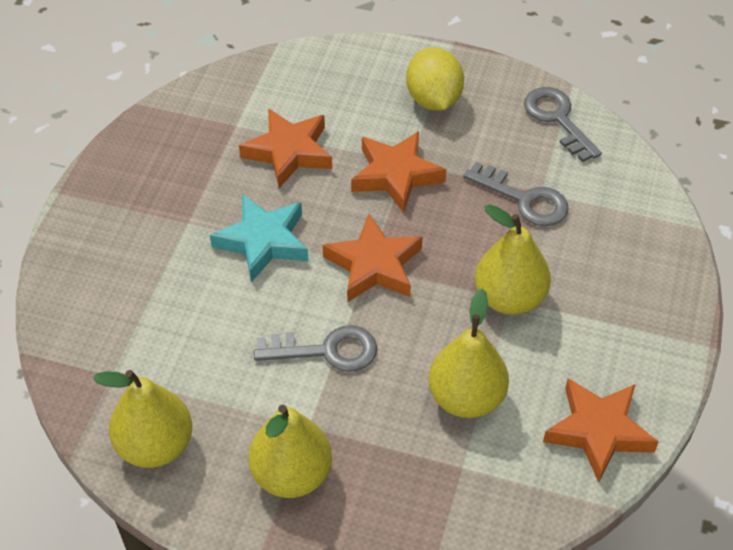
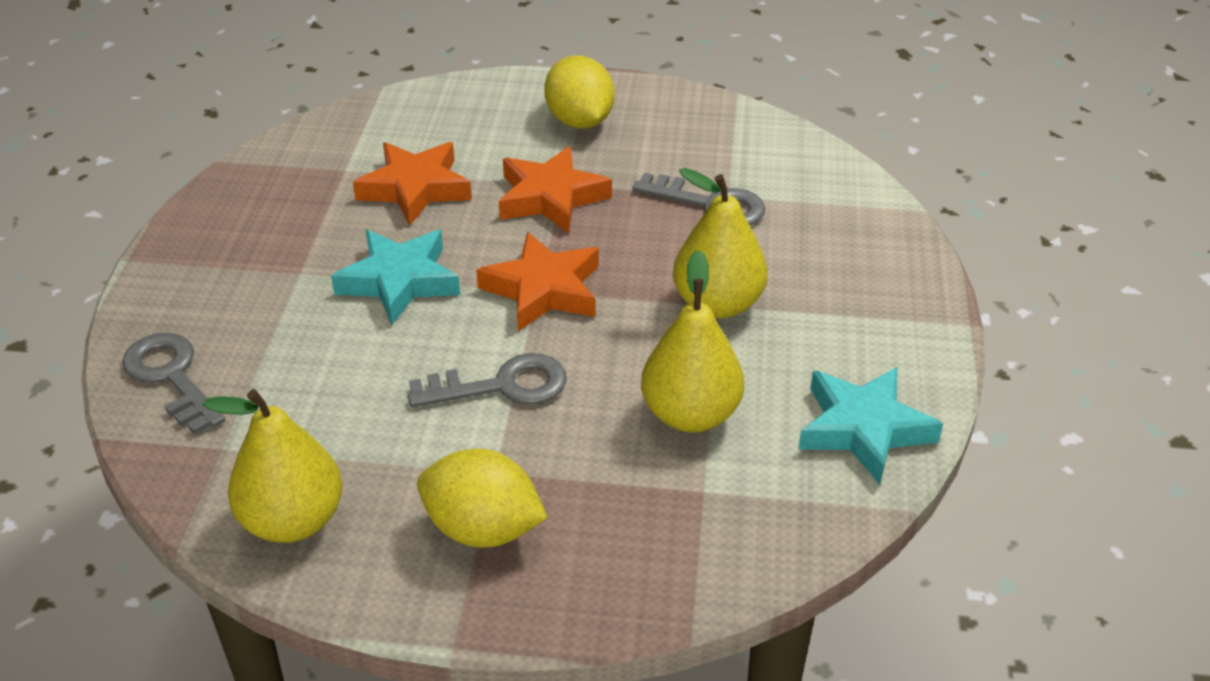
camera: 10 degrees left, 10 degrees down
yellow pear [248,405,332,498] -> yellow lemon [417,449,548,548]
grey key [524,87,602,162] -> grey key moved to [122,333,225,435]
orange star [543,378,658,482] -> turquoise star [798,367,943,484]

